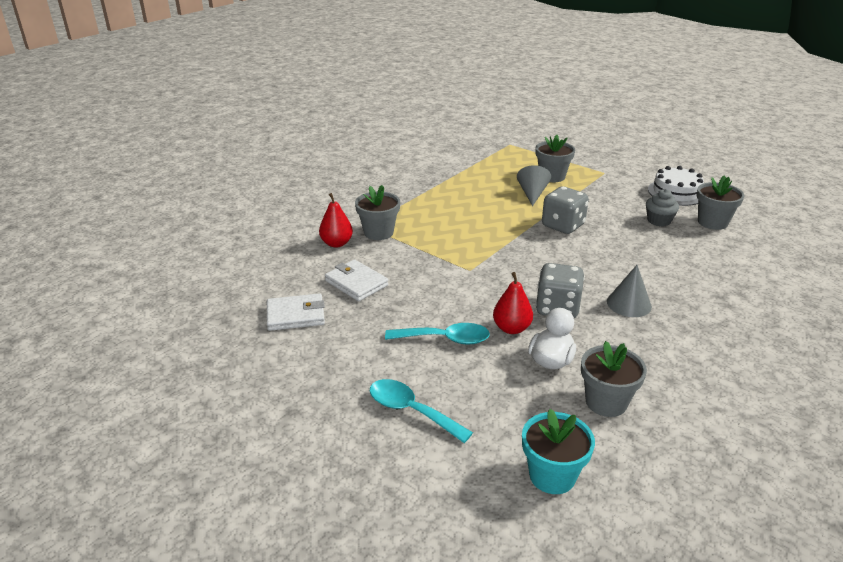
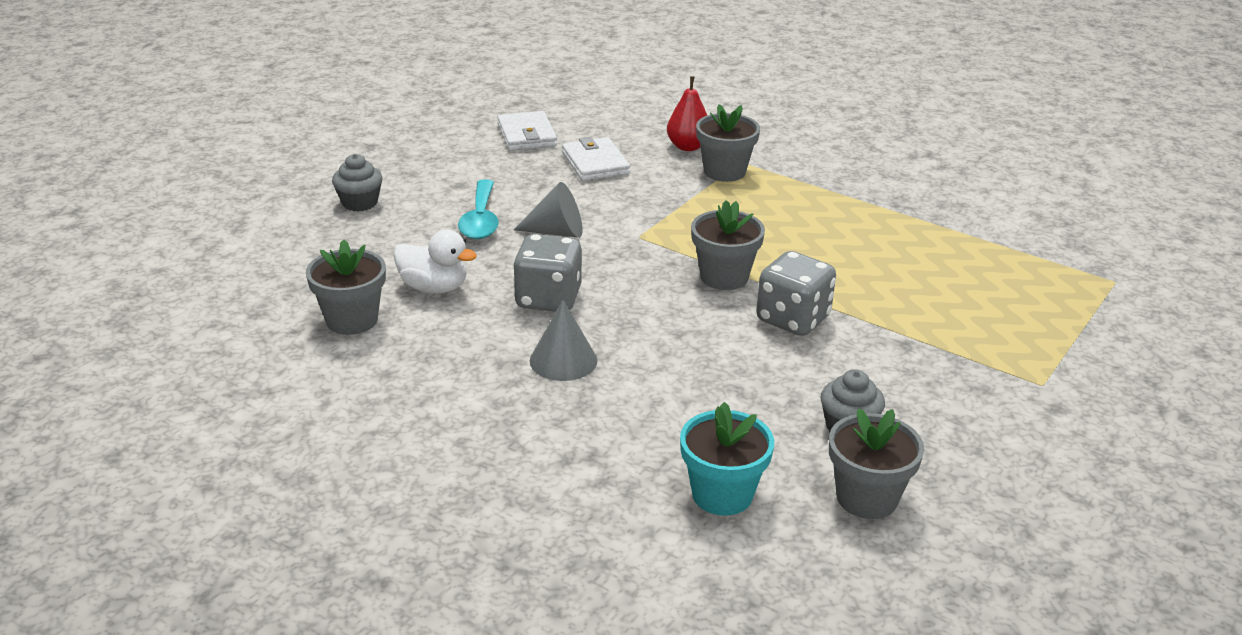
camera: 85 degrees right, 0 degrees up
white wallet [325,259,388,301] -> white wallet turned 60 degrees counterclockwise [562,137,630,181]
turquoise spoon [370,379,473,443] -> grey cupcake [332,154,382,211]
red pear [493,272,533,334] -> none
grey cone [517,165,551,206] -> grey cone moved to [514,182,583,238]
turquoise flower pot [522,409,595,494] -> turquoise flower pot moved to [680,402,774,516]
grey flower pot [535,135,575,182] -> grey flower pot moved to [691,200,765,290]
white cake [648,166,704,206] -> none

